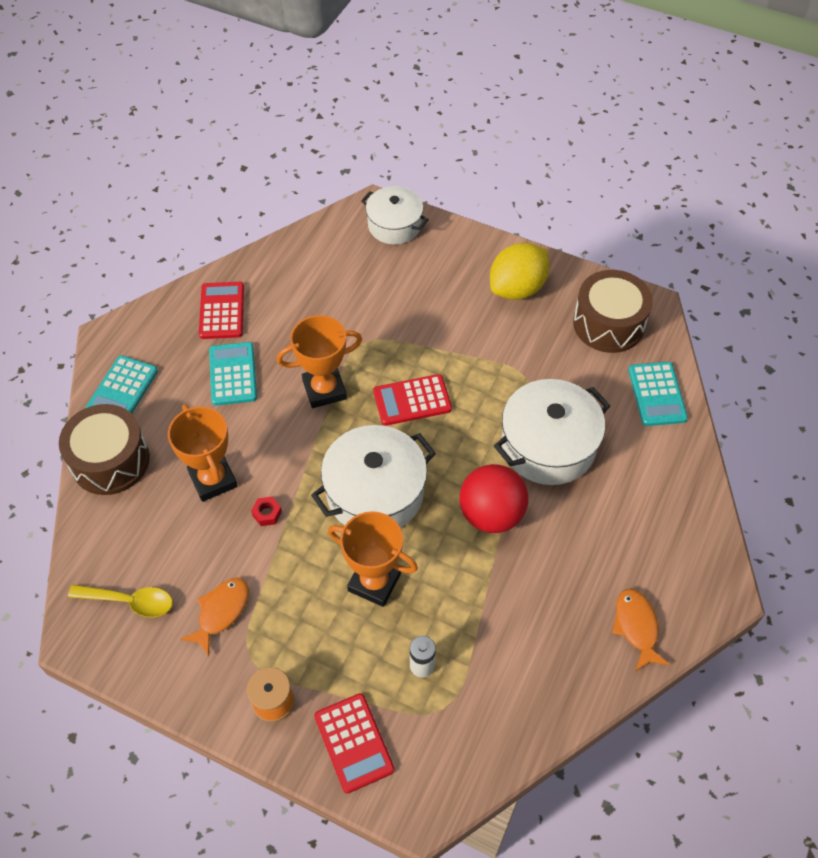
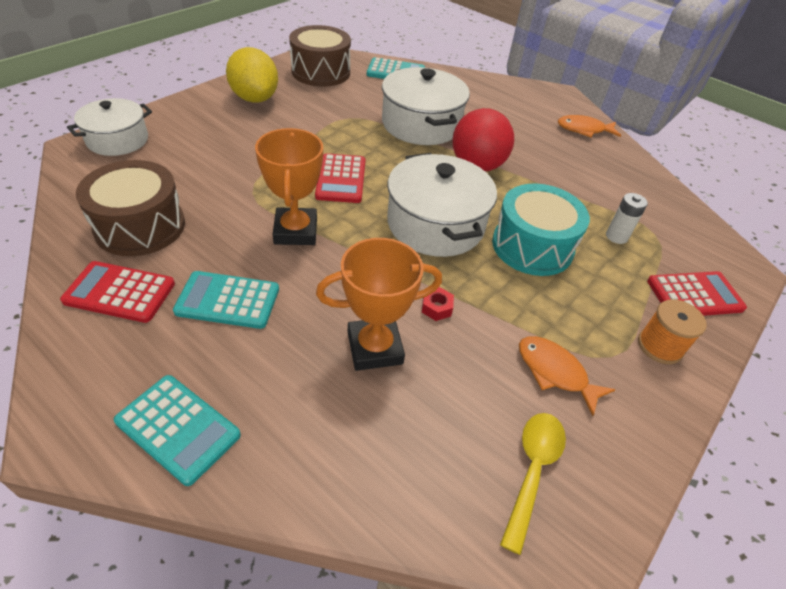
camera: 80 degrees left, 10 degrees down
brown drum [59,404,150,495] -> brown drum moved to [76,160,185,256]
orange trophy [328,511,418,607] -> turquoise drum [492,184,590,276]

